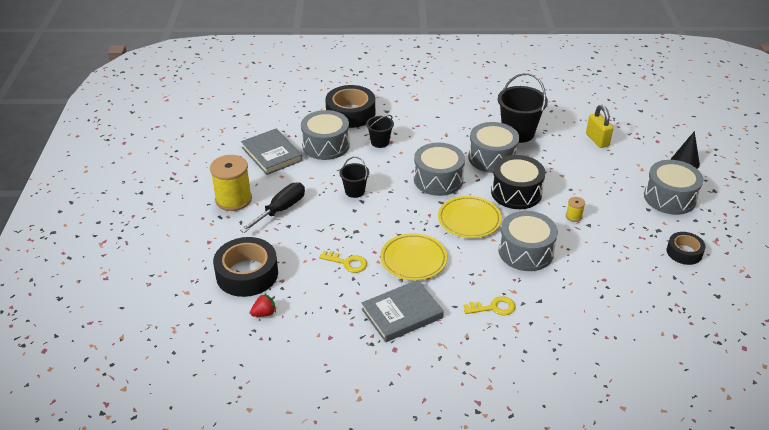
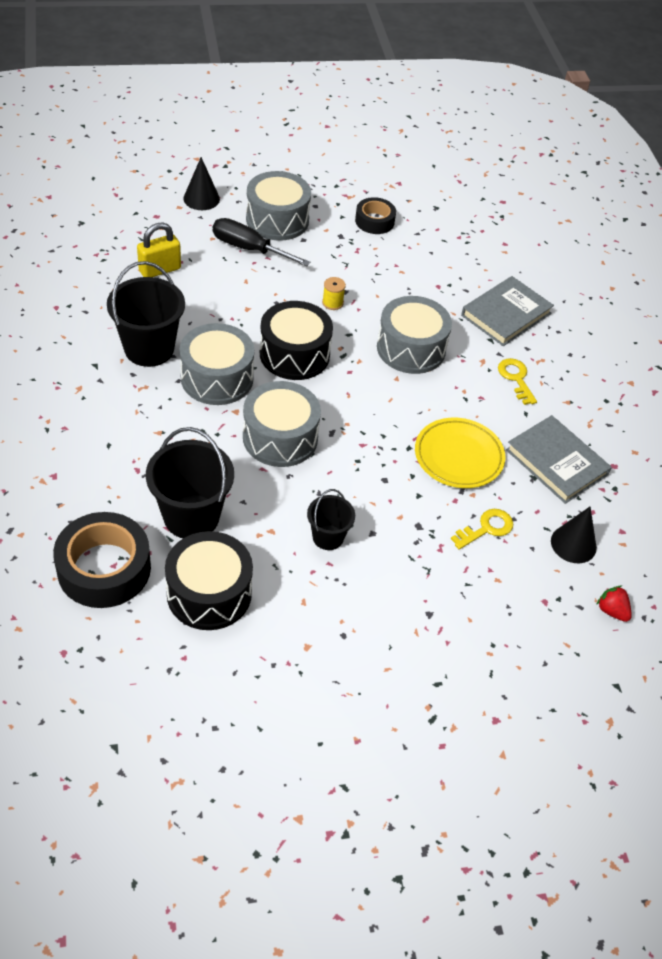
camera: 105 degrees left, 10 degrees up
yellow spool [210,155,252,211] -> none
black tape [213,237,278,297] -> none
black screwdriver [240,182,305,233] -> black screwdriver moved to [213,218,311,266]
grey book [241,129,302,175] -> grey book moved to [461,276,554,346]
grey drum [301,110,350,160] -> black drum [165,531,253,630]
yellow key [319,251,367,273] -> yellow key turned 45 degrees clockwise [451,509,513,550]
black bucket [366,115,394,148] -> black bucket [146,427,234,538], size x1.79
yellow plate [438,196,502,238] -> none
none -> black cone [551,507,597,563]

